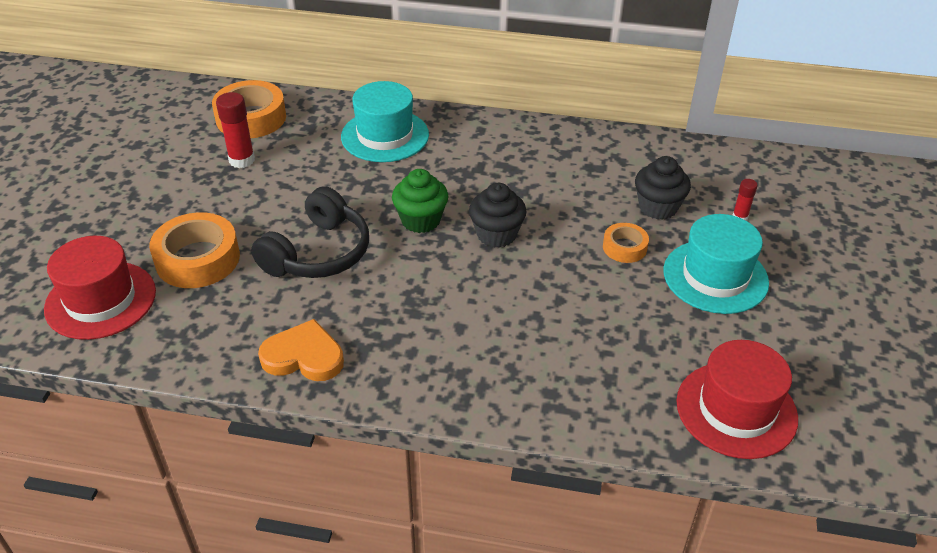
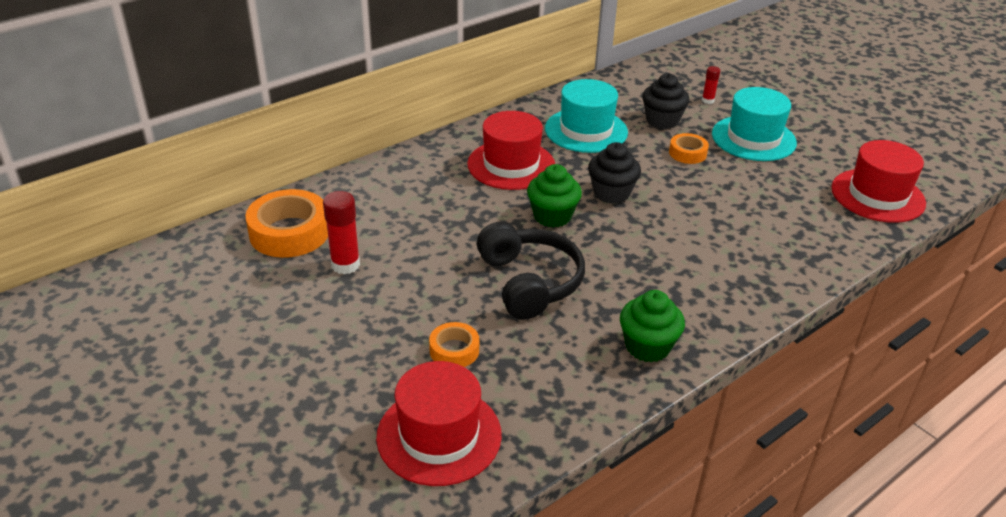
camera: 50 degrees left, 5 degrees down
orange tape [149,212,240,288] -> orange tape [429,322,479,367], size x0.54
orange heart [258,319,344,381] -> green cupcake [620,290,685,363]
turquoise hat [341,81,429,162] -> turquoise hat moved to [545,79,628,153]
none -> red hat [467,111,555,190]

